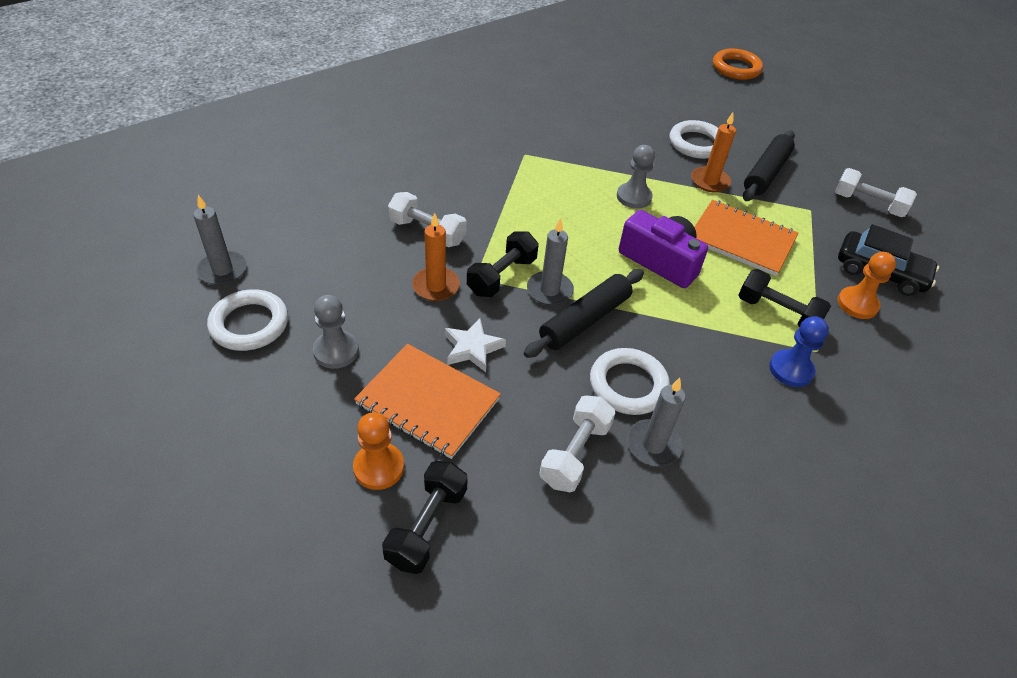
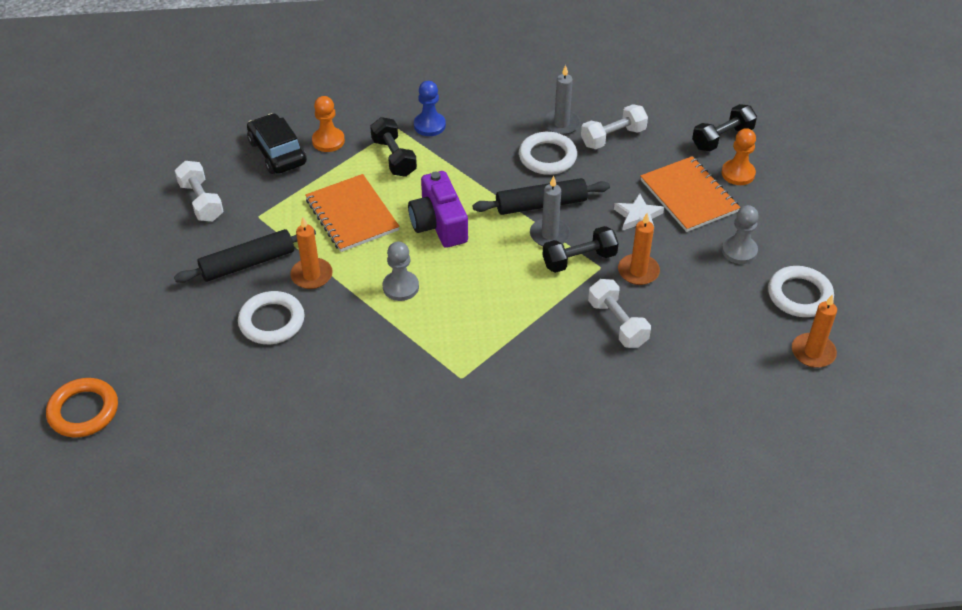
camera: 145 degrees left, 0 degrees up
grey candle [193,195,247,285] -> orange candle [792,294,837,368]

